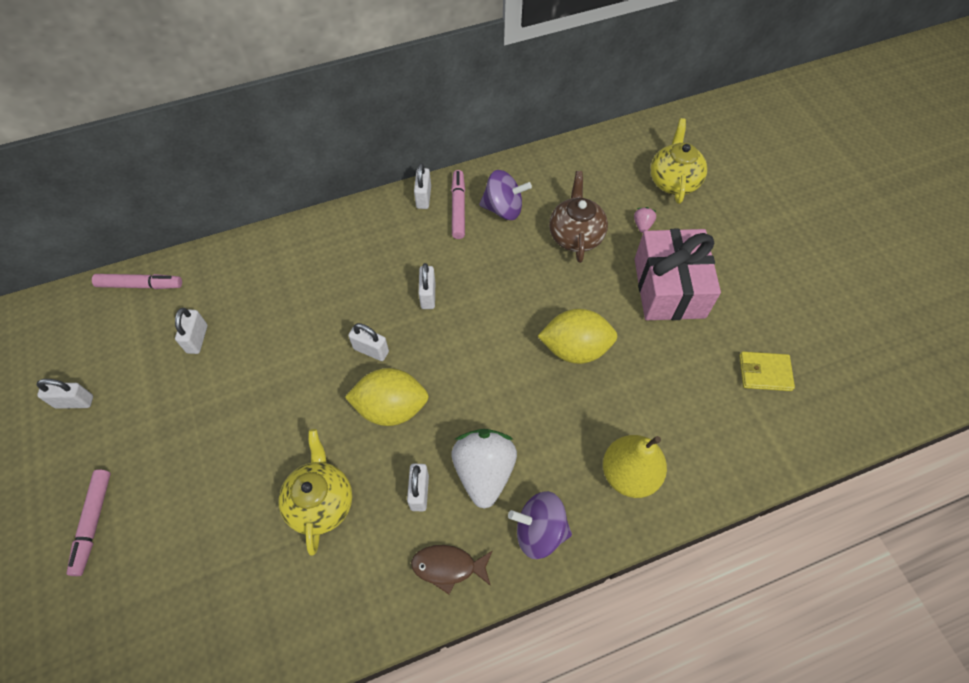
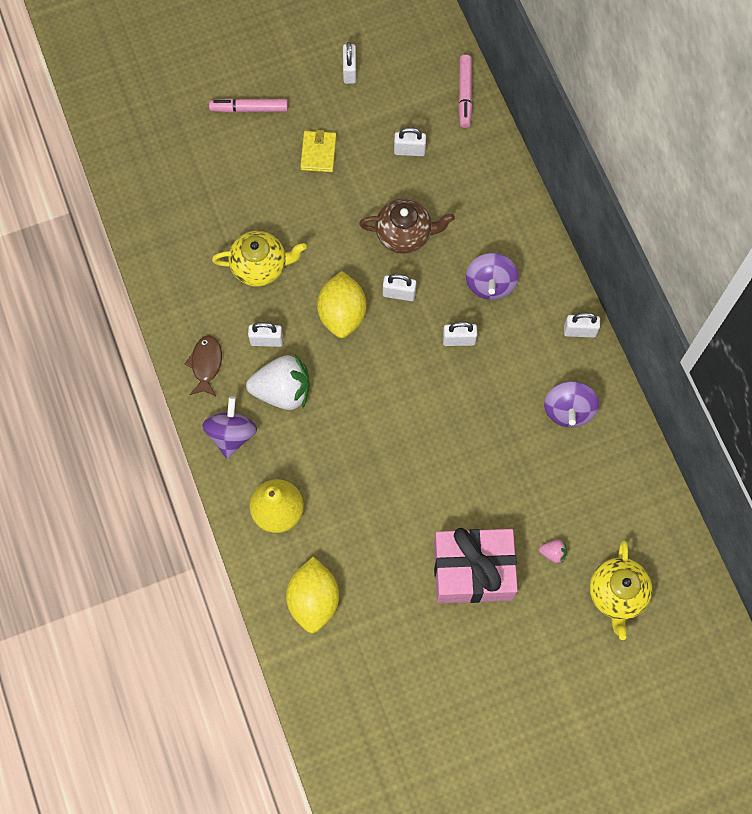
camera: 90 degrees right, 10 degrees up
white padlock [348,323,389,361] -> white padlock turned 75 degrees clockwise [383,274,416,301]
pink marker [451,170,465,239] -> none
yellow lemon [538,309,617,364] -> yellow lemon moved to [286,556,339,633]
brown teapot [549,171,608,263] -> brown teapot moved to [359,198,455,254]
yellow teapot [650,118,707,204] -> yellow teapot turned 90 degrees clockwise [590,540,652,640]
yellow wallet [739,352,795,391] -> yellow wallet moved to [300,130,337,172]
none -> purple spinning top [466,253,519,300]

